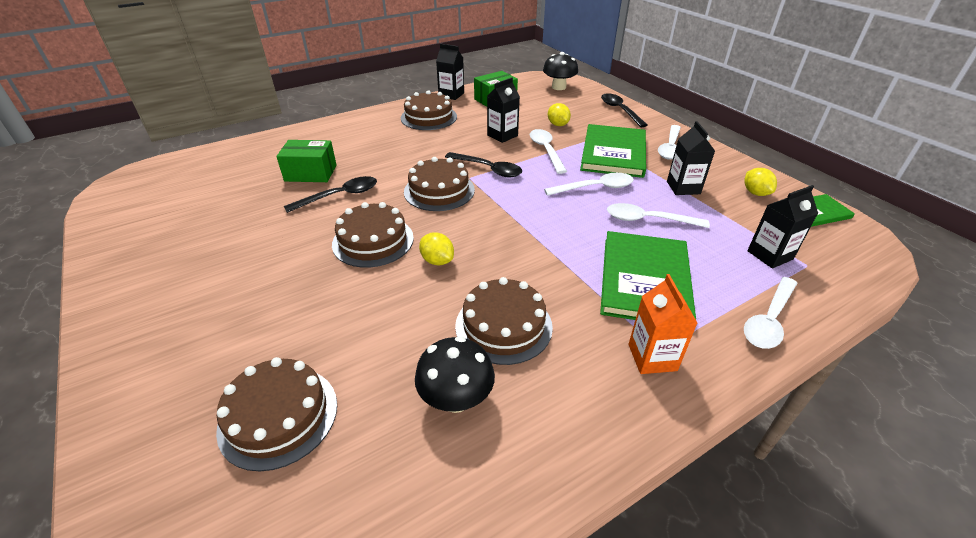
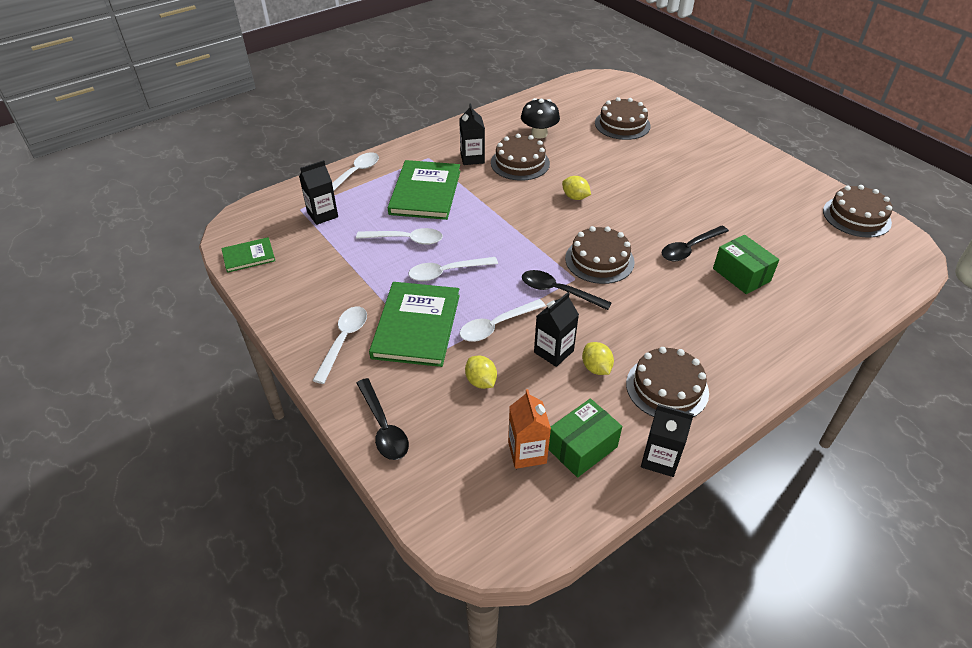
camera: 175 degrees right, 5 degrees up
green box [276,140,337,182] -> green box turned 60 degrees clockwise [713,235,779,294]
brown cake [332,202,414,268] -> brown cake moved to [823,185,893,238]
white spoon [530,129,567,174] -> white spoon turned 75 degrees clockwise [460,299,546,342]
black mushroom [543,52,578,90] -> none
orange carton [629,274,698,374] -> orange carton moved to [508,389,551,469]
black carton [667,121,715,195] -> black carton moved to [459,104,485,165]
yellow lemon [744,168,777,196] -> yellow lemon moved to [582,342,614,375]

